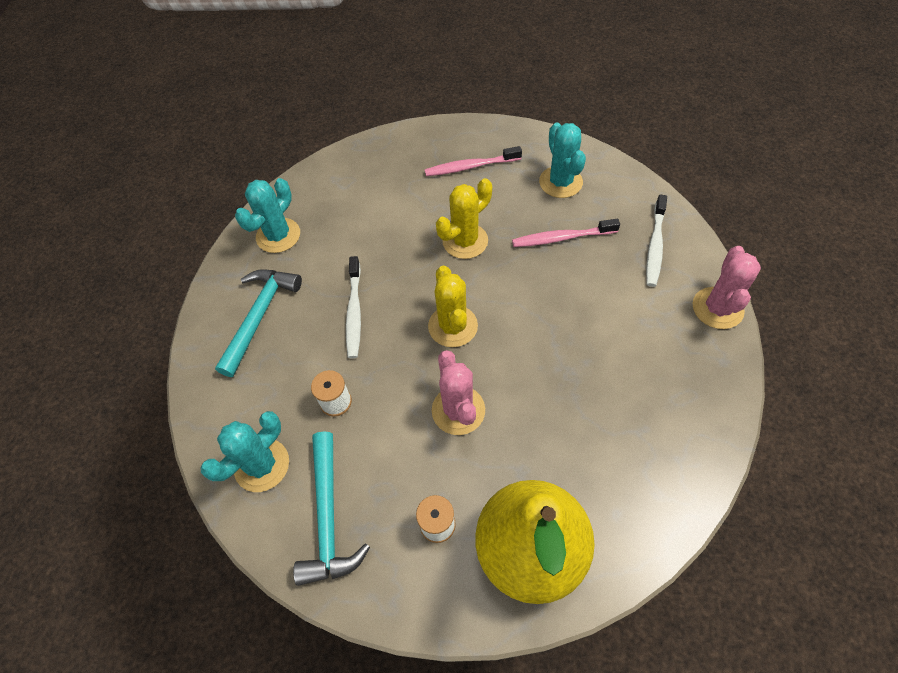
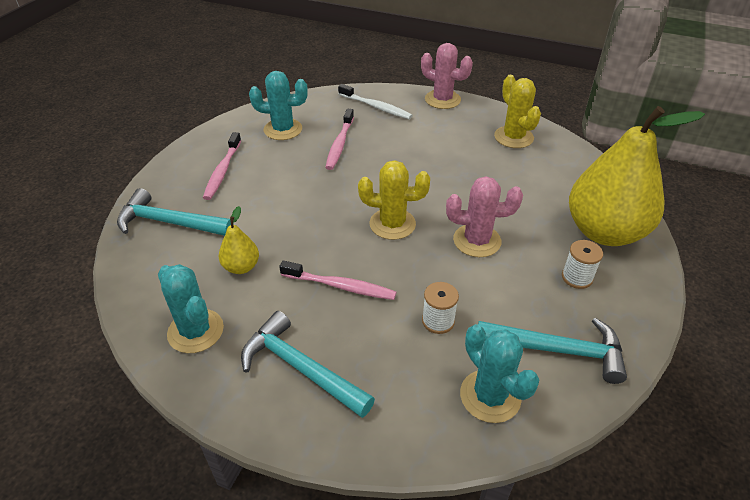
camera: 75 degrees left, 15 degrees down
white toothbrush [346,256,361,359] -> pink toothbrush [279,261,396,300]
yellow cactus [436,178,492,259] -> yellow cactus moved to [494,75,541,148]
none -> turquoise hammer [117,188,234,236]
none -> yellow pear [219,206,259,274]

